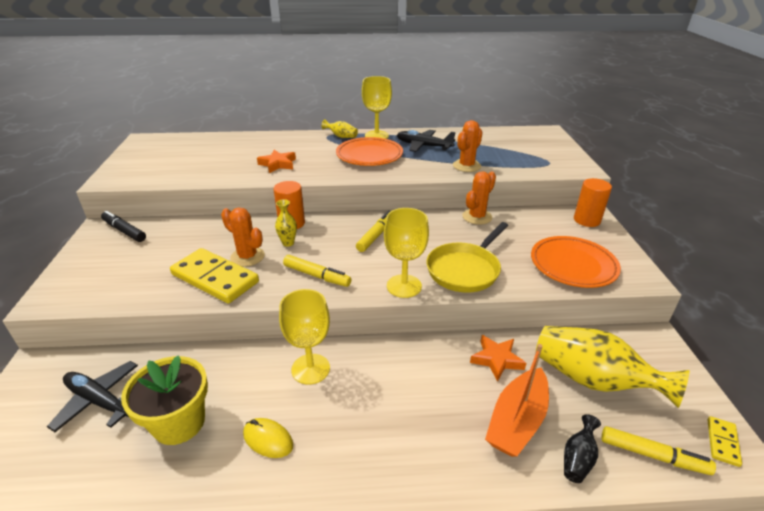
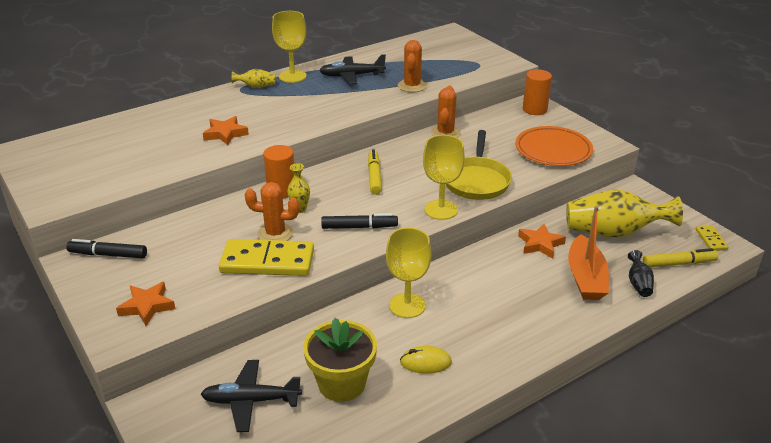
camera: 30 degrees left, 0 degrees up
yellow marker [283,255,352,287] -> black marker [321,213,398,229]
orange plate [336,137,403,166] -> none
none -> orange star [116,282,176,326]

